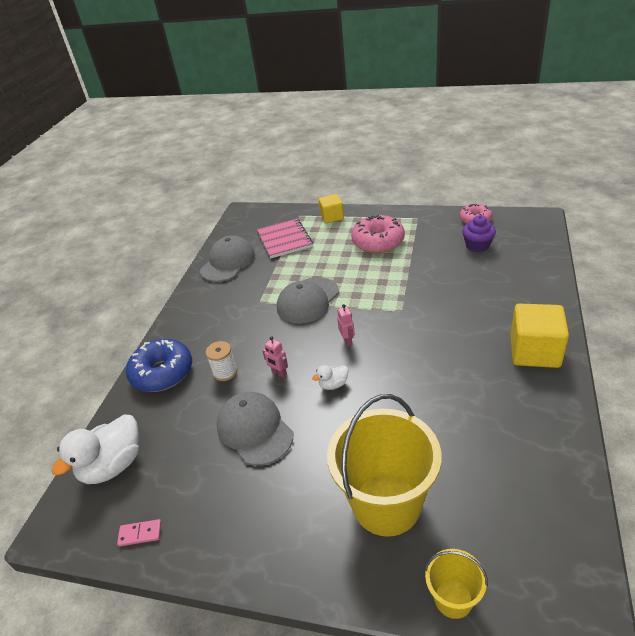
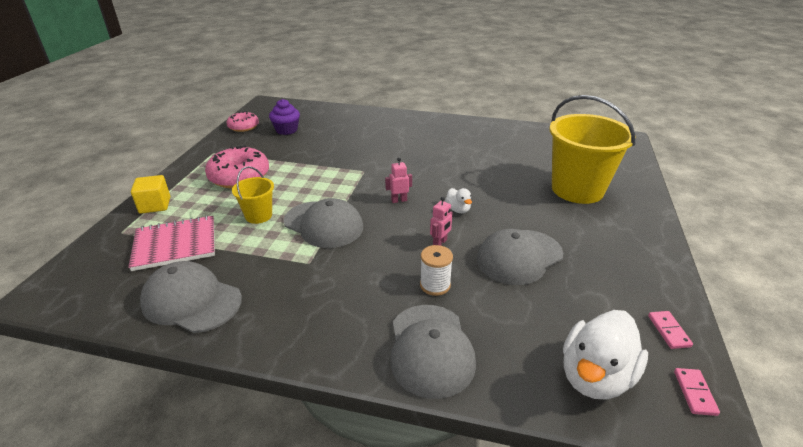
camera: 95 degrees left, 5 degrees down
white duck [52,414,139,484] -> white duck turned 90 degrees clockwise [563,310,648,400]
blue donut [126,339,192,392] -> grey cap [390,305,476,399]
yellow bucket [424,549,488,619] -> yellow bucket moved to [232,166,274,224]
yellow cube [510,303,569,368] -> none
none -> pink domino [674,368,720,416]

